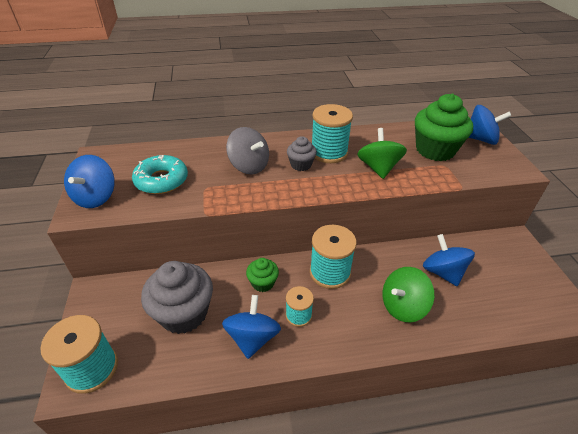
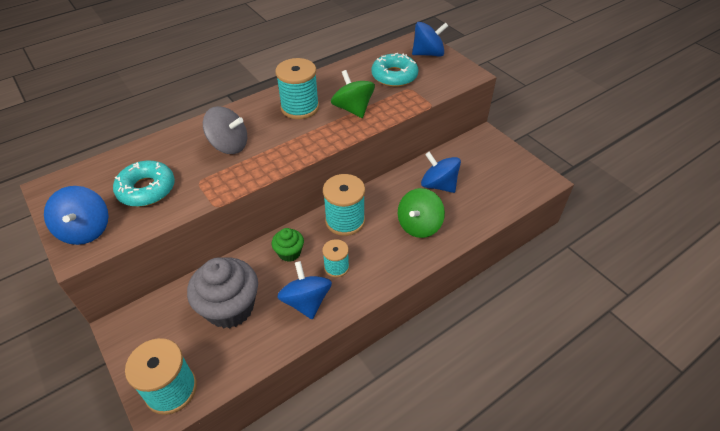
camera: 25 degrees left, 5 degrees up
grey cupcake [287,136,317,171] -> none
green cupcake [415,94,473,161] -> turquoise donut [372,53,419,87]

